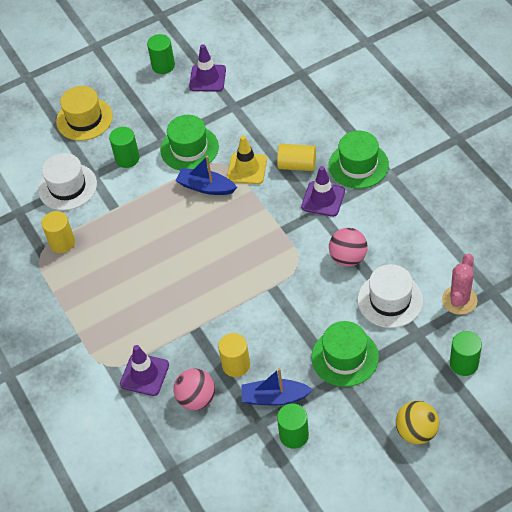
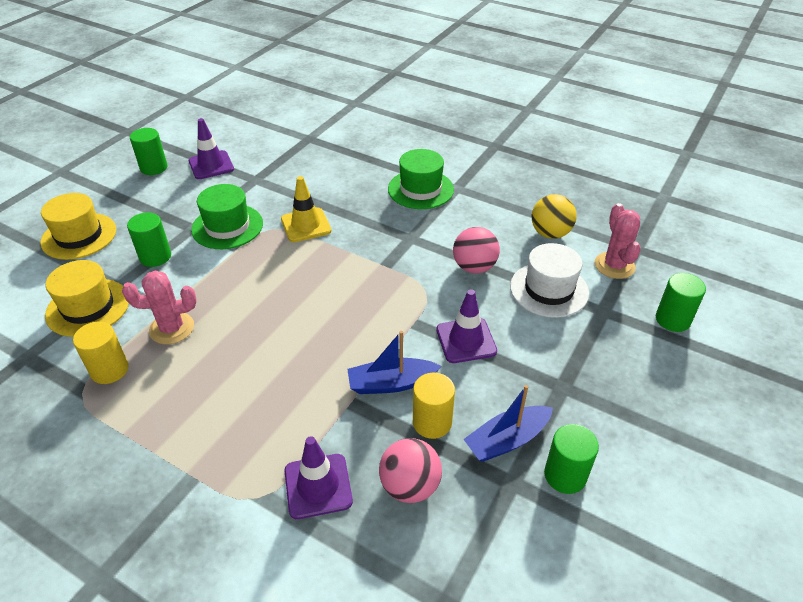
camera: 35 degrees left, 10 degrees down
white hat [38,153,97,210] -> yellow hat [45,260,129,337]
blue boat [176,156,237,195] -> blue boat moved to [347,331,441,394]
yellow cylinder [277,144,316,171] -> none
purple traffic cone [301,166,345,217] -> purple traffic cone moved to [437,289,497,363]
green hat [311,321,379,387] -> none
yellow ball [396,401,439,444] -> yellow ball moved to [532,194,577,239]
none -> pink cactus [122,271,197,344]

